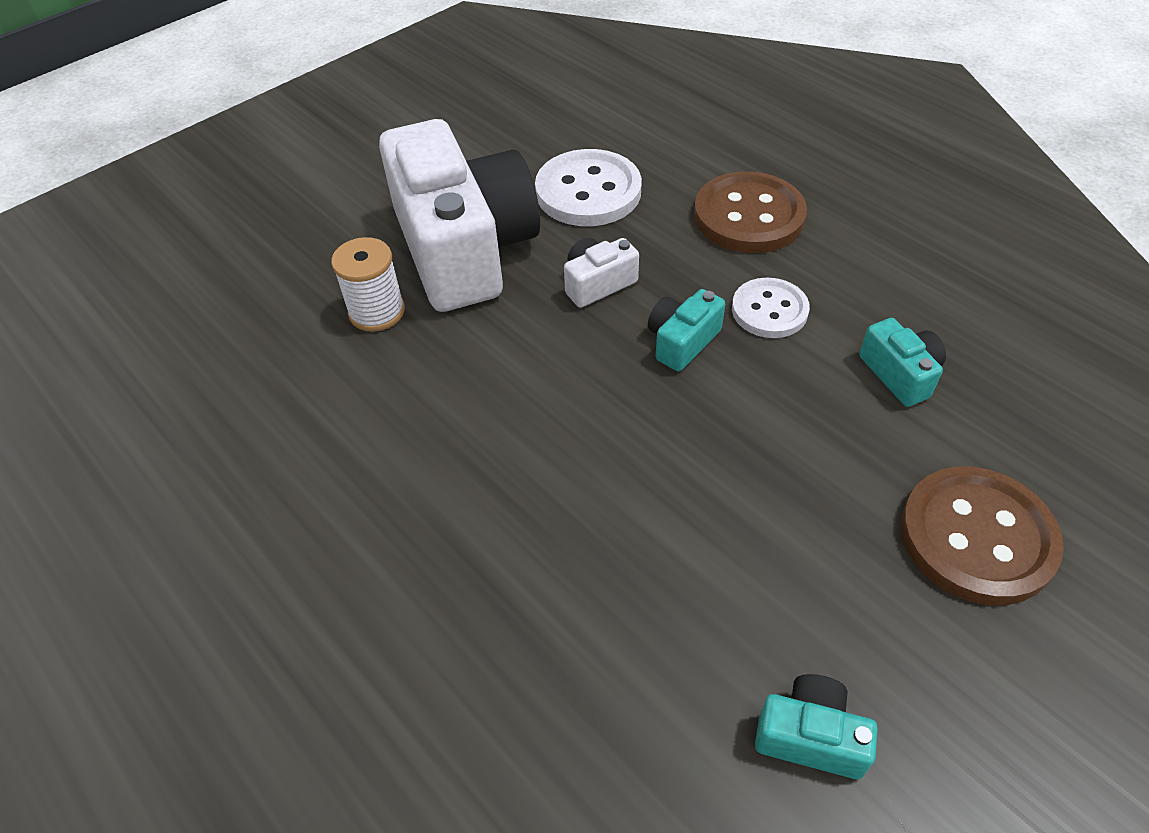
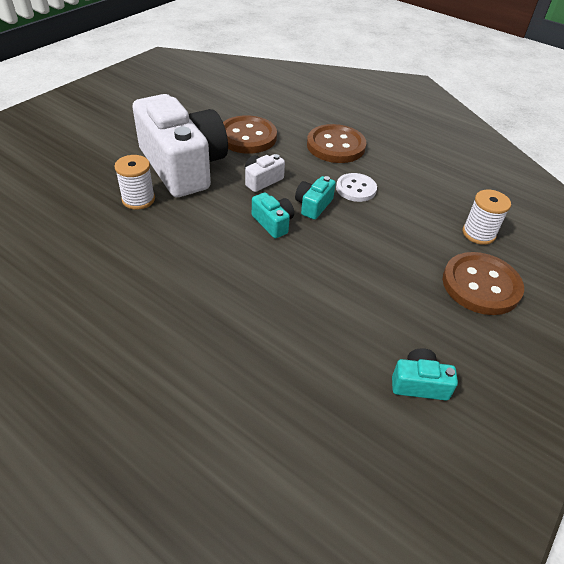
camera: 15 degrees left, 5 degrees down
white button [535,149,642,226] -> brown button [223,115,277,154]
turquoise camera [859,318,946,407] -> turquoise camera moved to [252,192,294,238]
none -> white spool [463,189,511,245]

